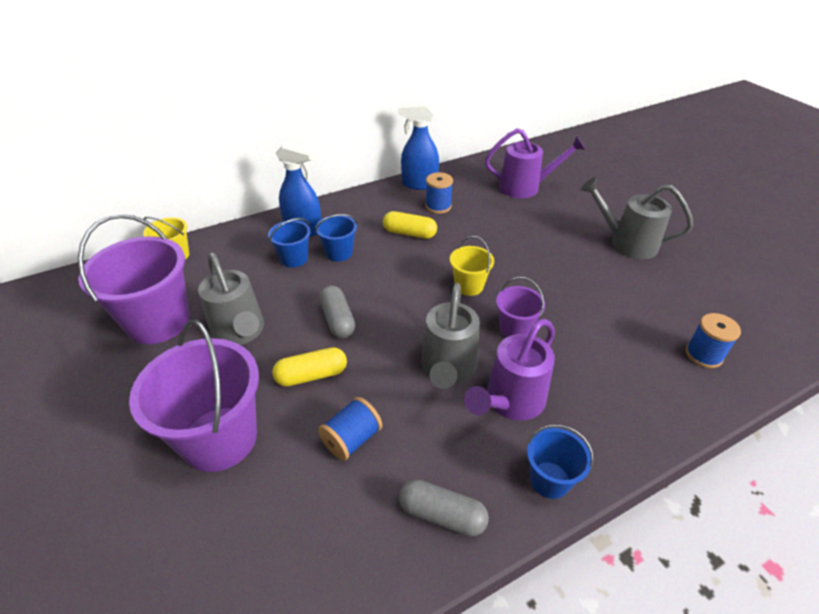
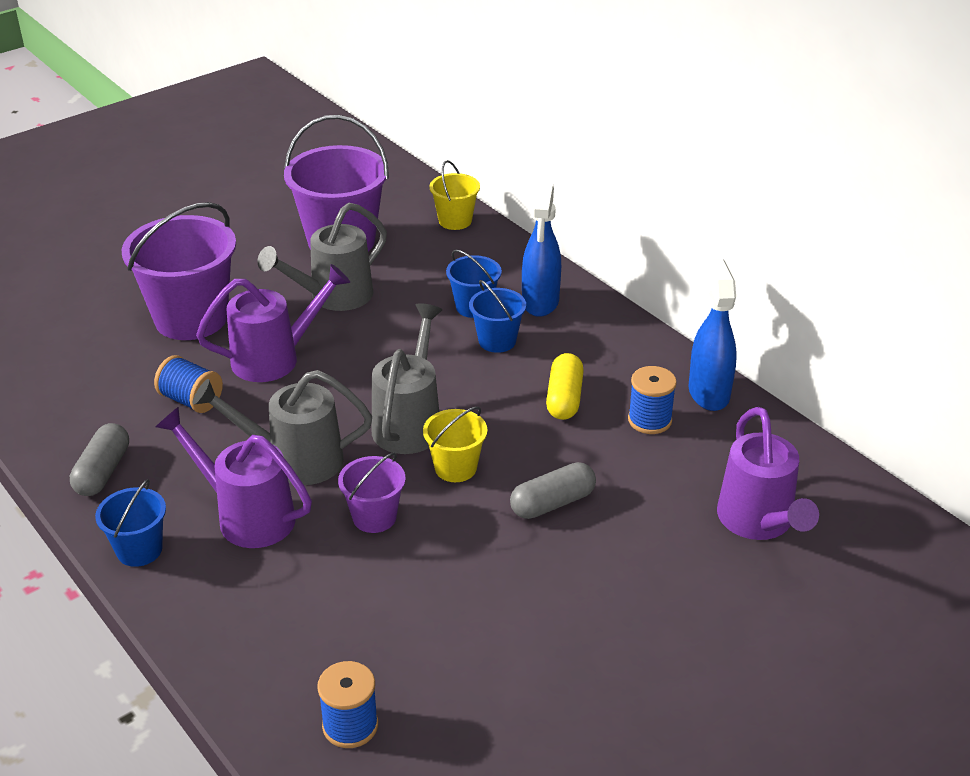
camera: 80 degrees right, 5 degrees down
yellow capsule [272,347,347,386] -> purple watering can [196,264,350,382]
grey capsule [319,285,355,338] -> grey capsule moved to [510,462,596,519]
grey watering can [580,177,693,259] -> grey watering can moved to [372,303,442,454]

